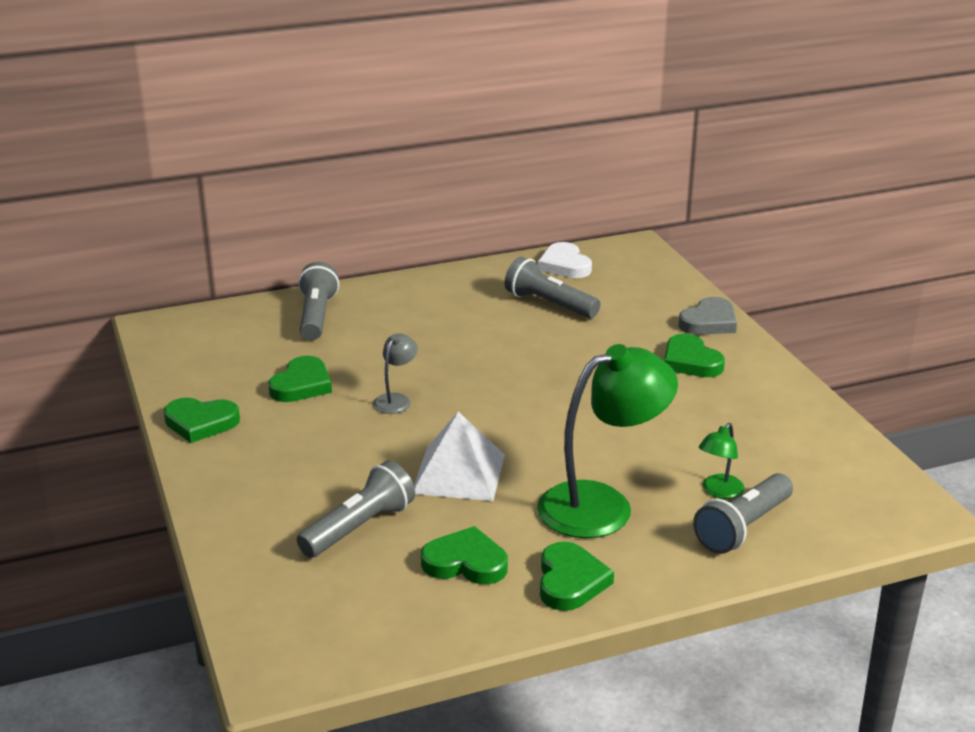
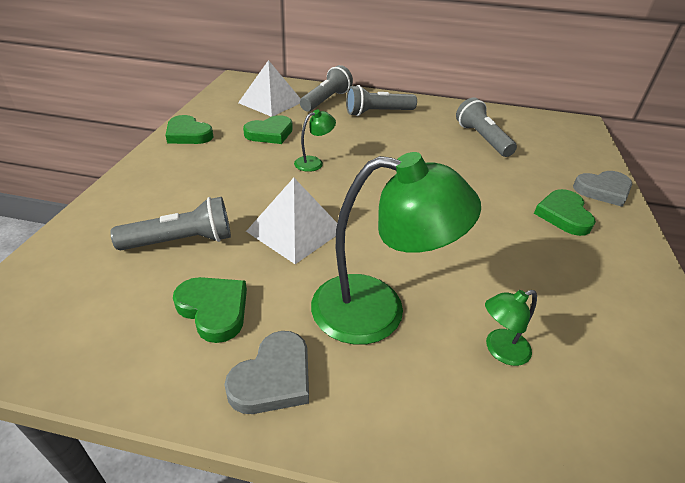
camera: 30 degrees right, 10 degrees up
grey lamp [373,334,418,414] -> green lamp [294,109,336,172]
white heart [538,242,592,278] -> none
green heart [540,542,614,611] -> grey heart [224,331,309,414]
grey flashlight [693,473,793,554] -> grey flashlight moved to [346,85,417,116]
none -> white pyramid [238,60,301,117]

